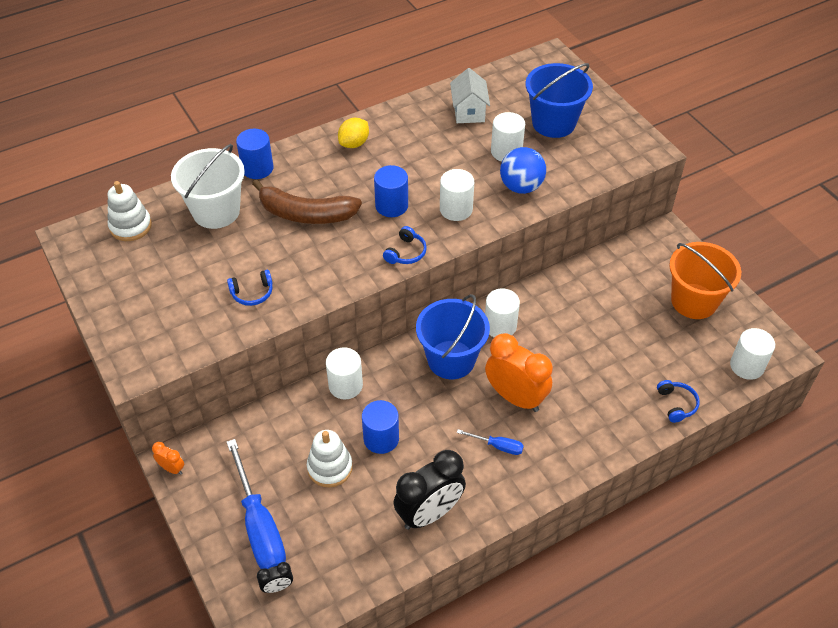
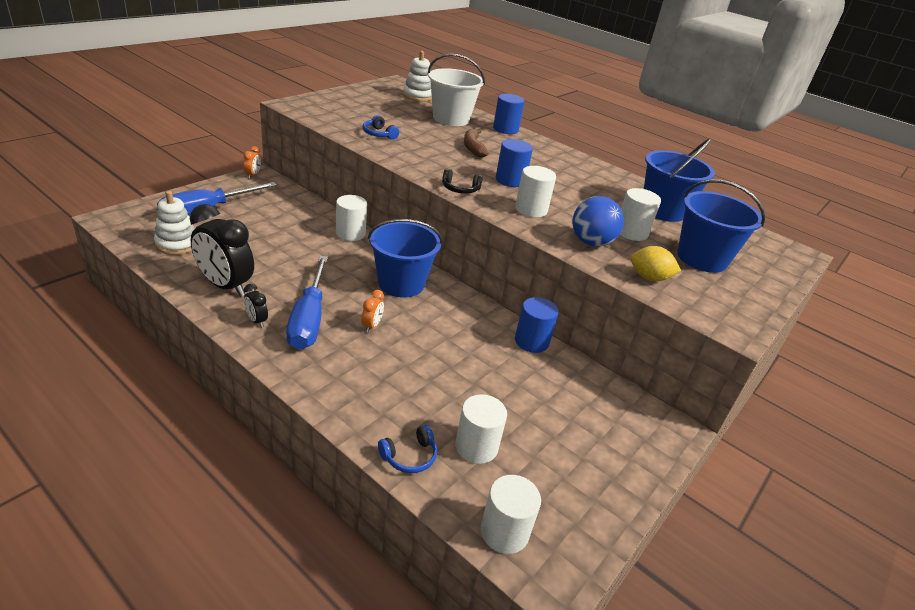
camera: 65 degrees right, 15 degrees down
brown banana [252,179,362,224] -> brown banana [464,129,489,157], size x0.62
black clock [257,562,293,593] -> black clock moved to [244,284,268,328]
white stacking toy [307,430,353,487] -> white stacking toy moved to [154,191,194,255]
yellow lemon [338,118,369,148] -> yellow lemon moved to [630,246,681,281]
blue cylinder [362,400,399,454] -> blue cylinder moved to [515,297,559,353]
blue headphones [383,226,427,264] -> black headphones [442,169,483,194]
white house [450,68,490,123] -> blue bucket [644,138,715,222]
blue screwdriver [457,429,524,455] -> blue screwdriver [286,256,328,350], size x2.14
white cylinder [485,288,520,338] -> white cylinder moved to [455,394,507,464]
orange clock [485,333,553,412] -> orange clock [362,290,384,332], size x0.45
orange bucket [669,242,741,319] -> none

